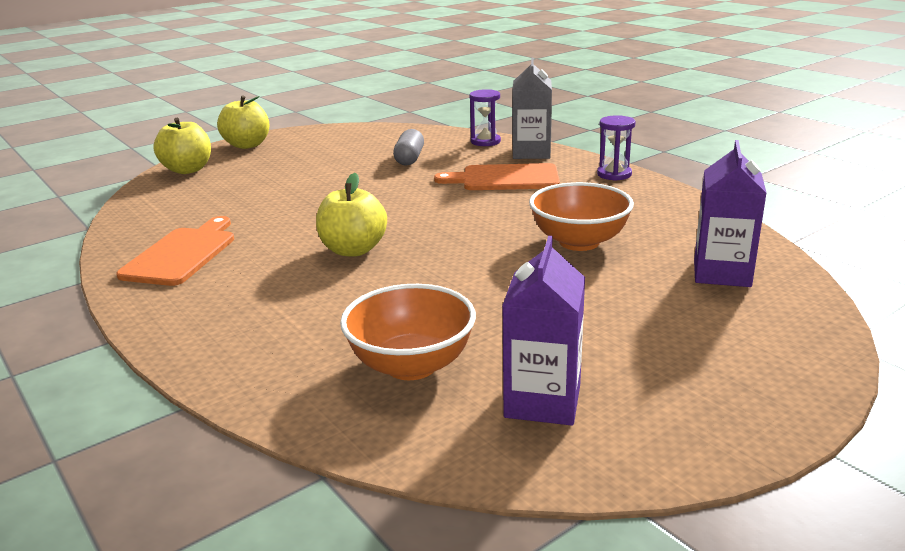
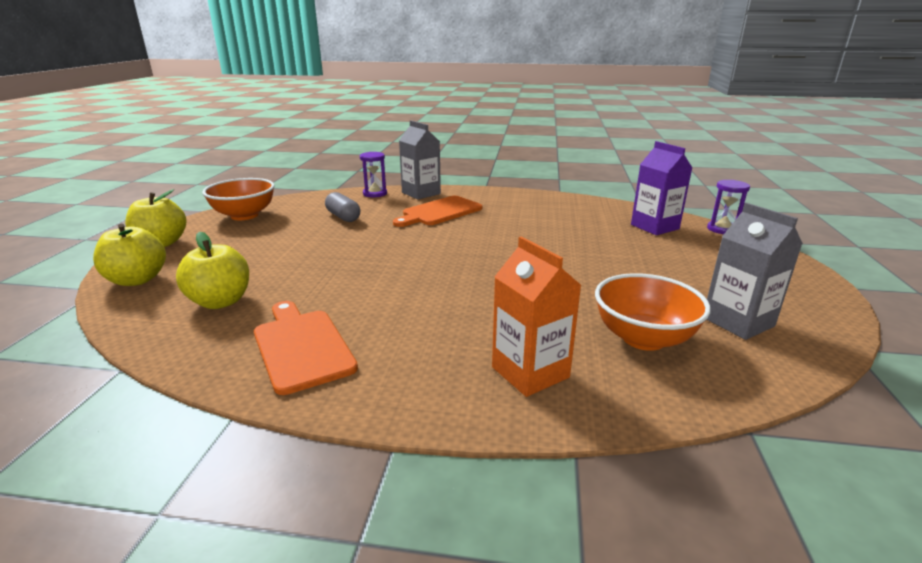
camera: 45 degrees left, 0 degrees up
yellow apple [316,173,387,257] -> yellow apple moved to [176,232,249,309]
purple carton [502,236,585,426] -> grey carton [706,203,803,340]
orange bowl [529,182,634,251] -> orange bowl moved to [202,178,275,220]
purple hourglass [597,115,636,181] -> purple hourglass moved to [707,180,750,234]
none -> orange carton [492,236,582,397]

